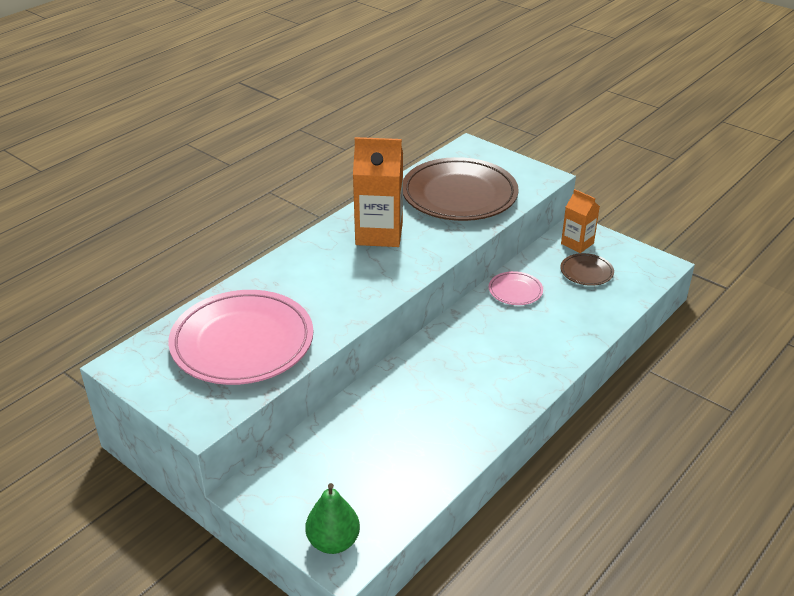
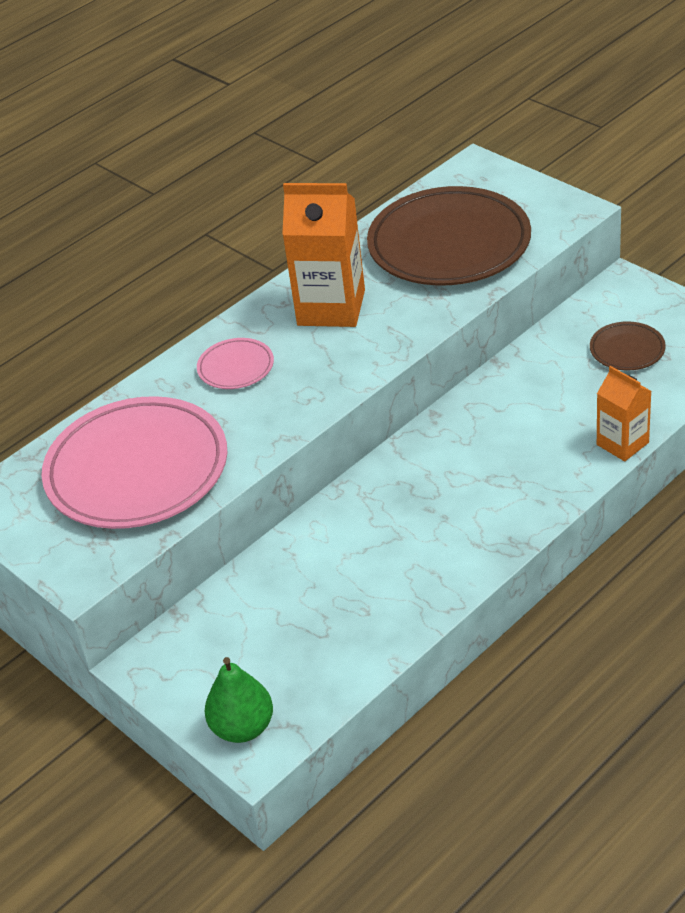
camera: 10 degrees right, 5 degrees up
pink plate [489,271,543,305] -> pink plate moved to [197,338,274,389]
orange carton [561,189,600,253] -> orange carton moved to [597,366,651,461]

